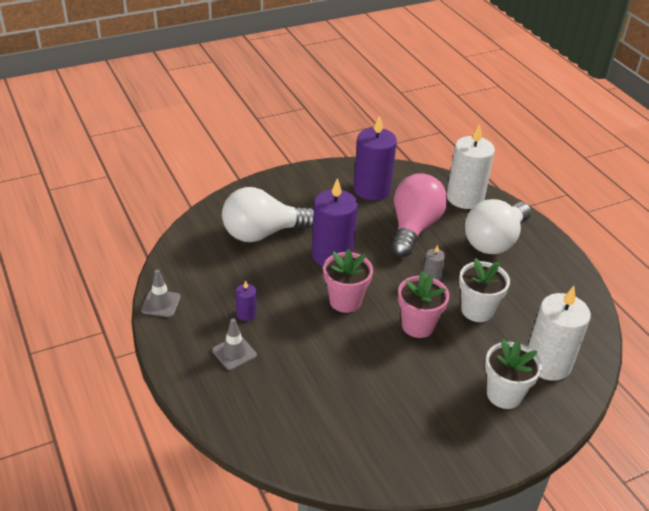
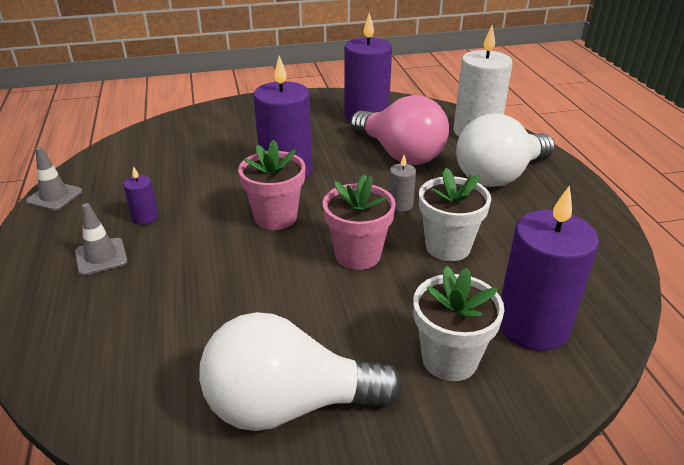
camera: 15 degrees right, 5 degrees down
white light bulb [222,187,314,242] -> white light bulb moved to [199,312,403,431]
pink light bulb [392,173,447,257] -> pink light bulb turned 105 degrees clockwise [350,95,449,165]
white candle [528,286,591,381] -> purple candle [500,185,599,351]

